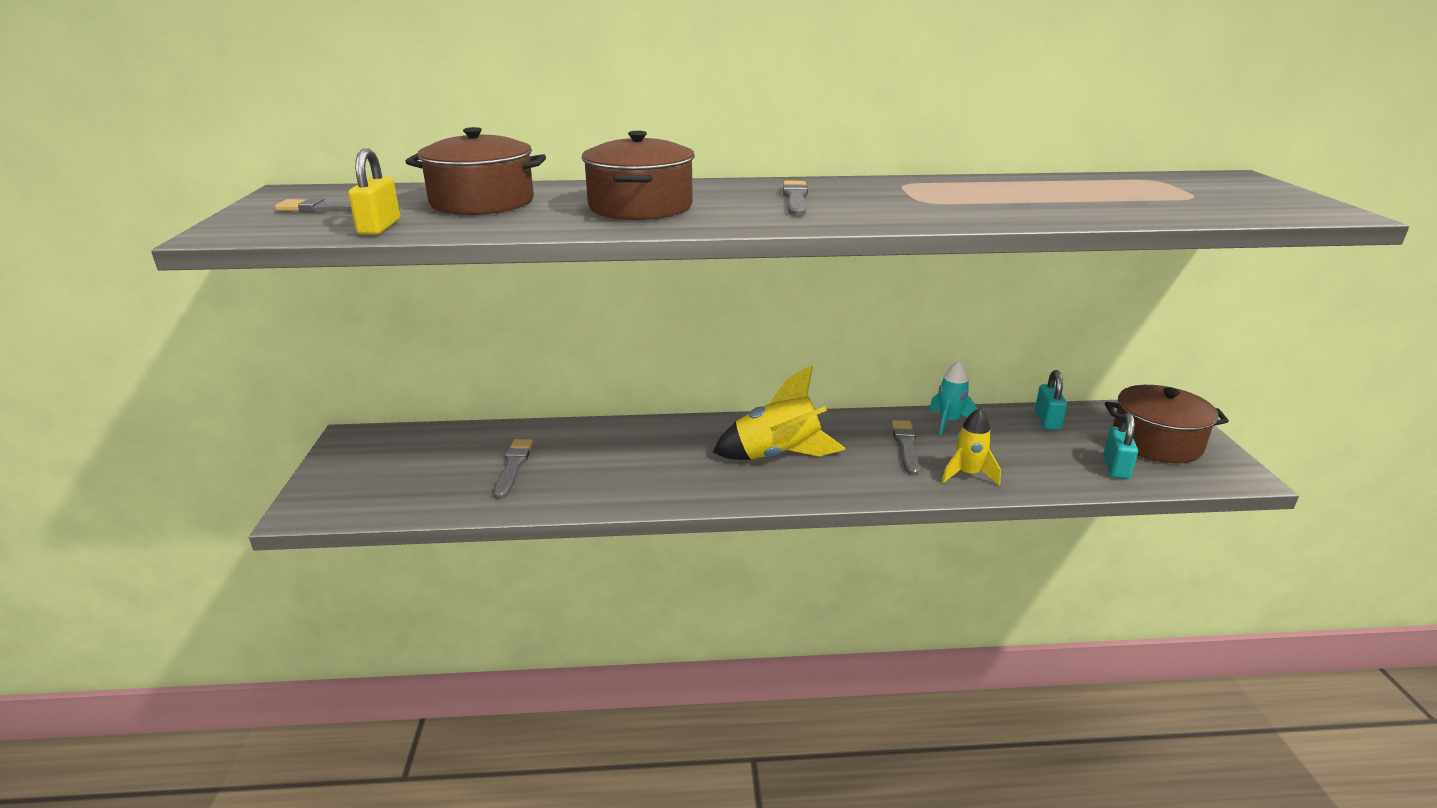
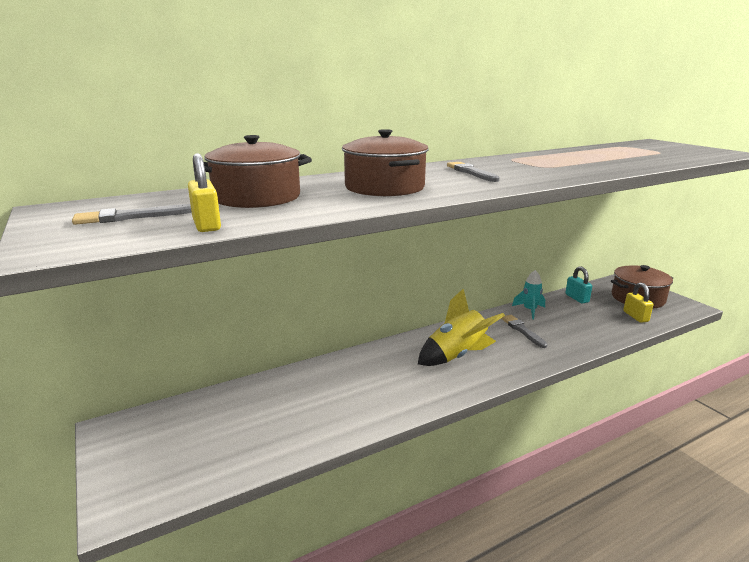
camera: 25 degrees left, 5 degrees down
grey brush [494,439,533,499] -> none
yellow rocket [942,408,1001,485] -> none
turquoise padlock [1103,413,1138,479] -> yellow padlock [623,283,653,323]

